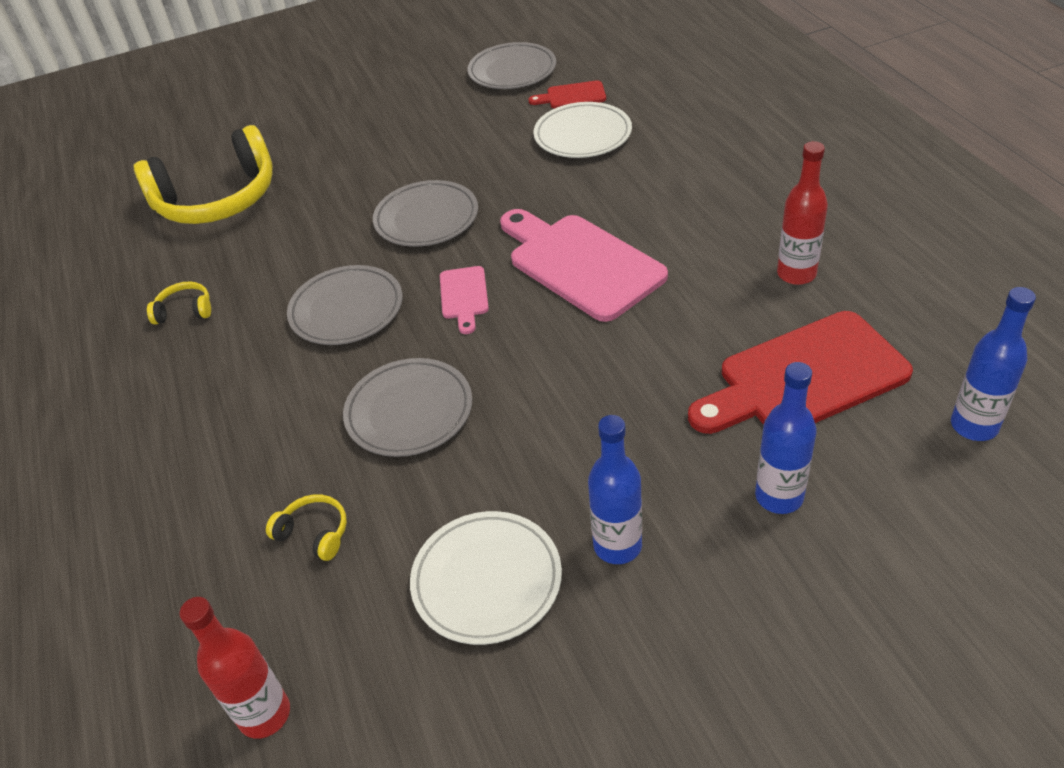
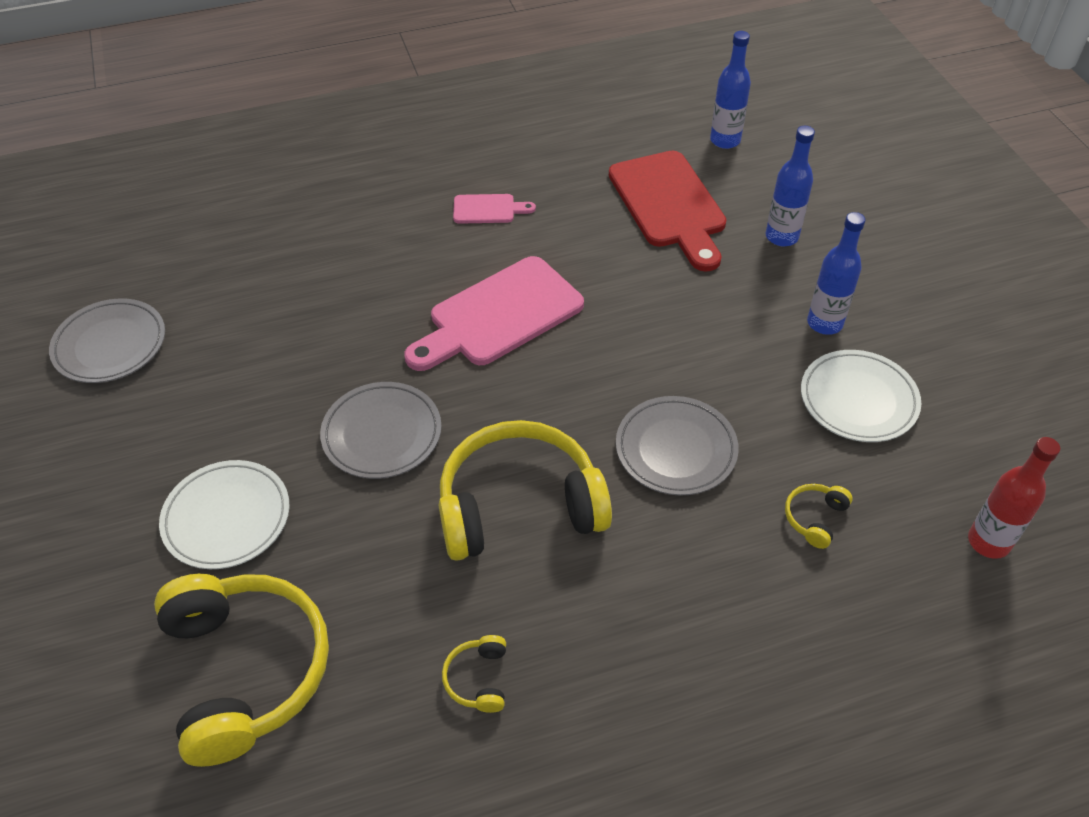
camera: 90 degrees left, 5 degrees up
grey plate [287,265,403,345] -> yellow headphones [438,420,612,561]
pink cutting board [440,266,489,334] -> pink cutting board moved to [453,194,536,224]
red cutting board [529,80,606,108] -> none
white plate [533,102,632,158] -> white plate moved to [159,460,290,569]
red bottle [777,141,828,285] -> none

